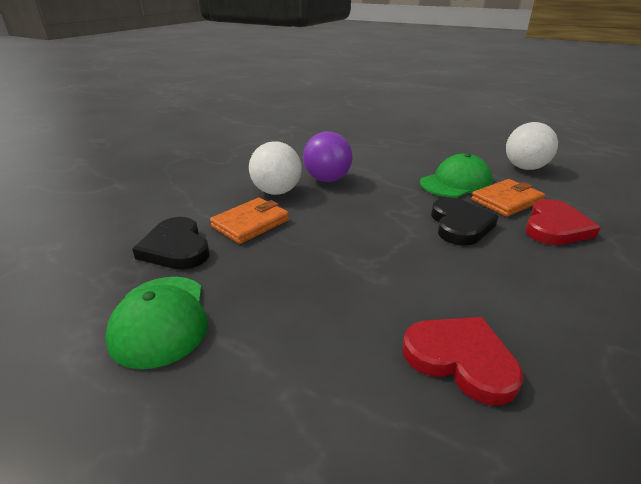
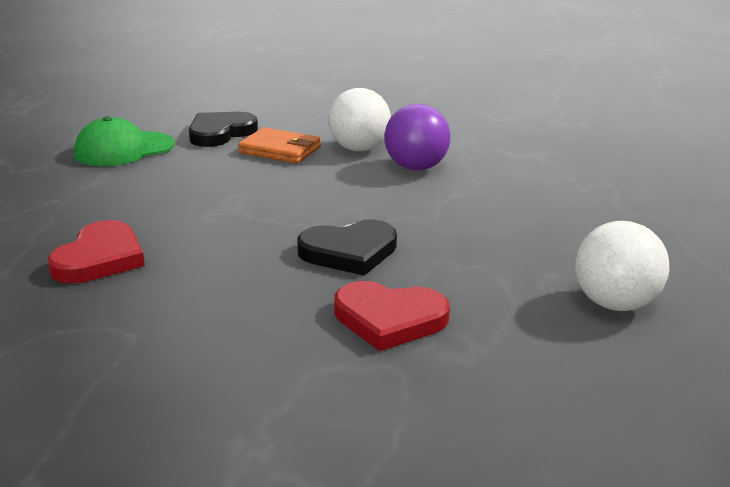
camera: 70 degrees right, 5 degrees down
green cap [420,153,493,197] -> none
orange wallet [471,179,545,217] -> none

